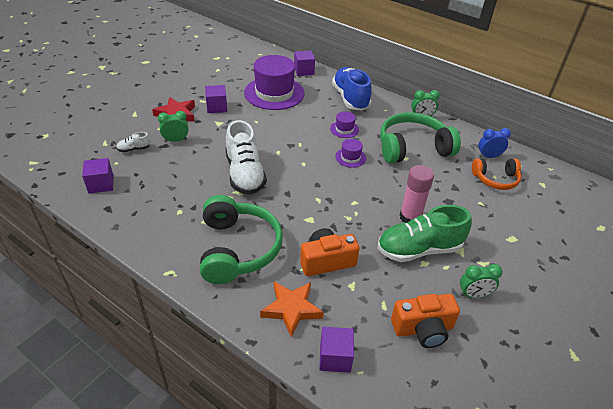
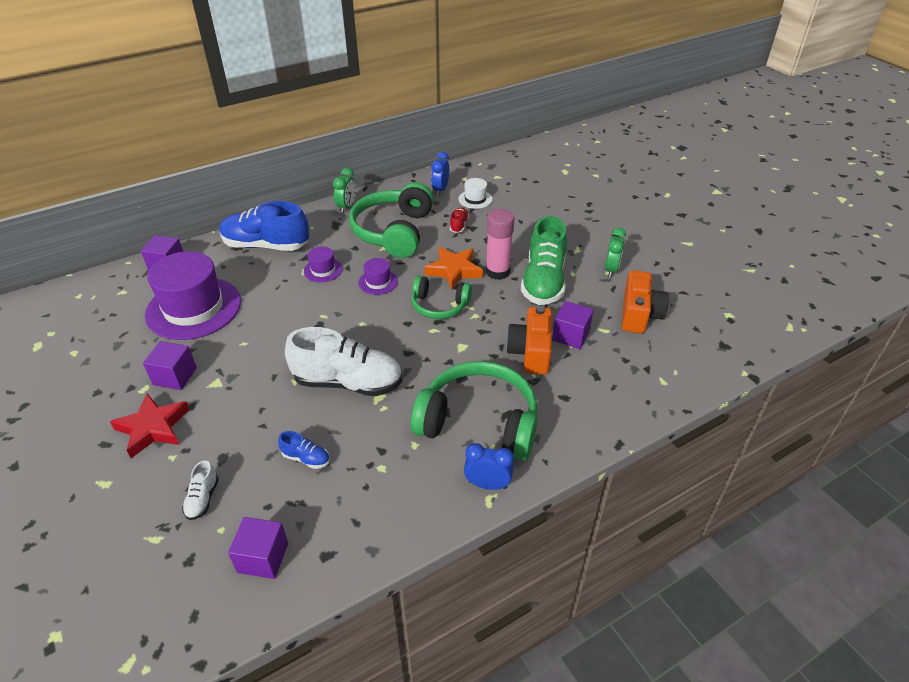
camera: 65 degrees left, 0 degrees up
green clock [158,111,188,142] -> none
orange star [260,282,324,338] -> orange star moved to [424,247,483,289]
purple cube [319,327,354,373] -> purple cube moved to [552,301,594,349]
orange headphones [472,159,521,190] -> white hat [458,178,492,209]
none -> blue shoe [278,431,330,469]
none -> green headphones [411,276,472,319]
none -> red shoe [450,207,469,233]
none -> blue clock [464,443,514,490]

